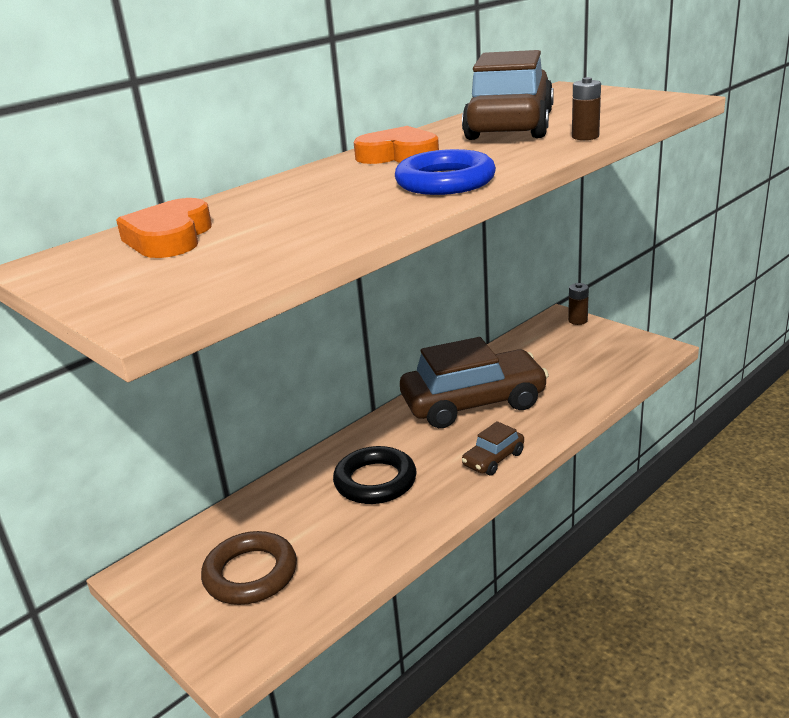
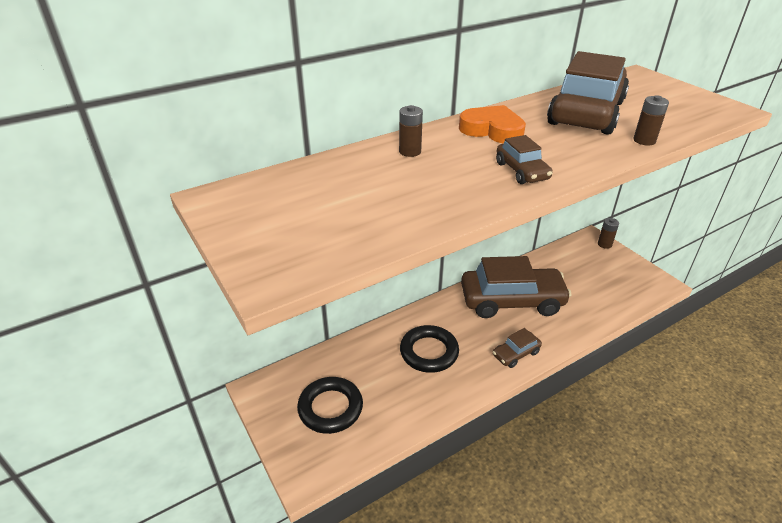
camera: 10 degrees right, 10 degrees up
orange heart [116,198,212,258] -> none
brown ring [201,531,297,605] -> black ring [297,377,363,434]
blue ring [395,149,496,195] -> brown car [496,135,553,184]
none -> brown battery [399,105,423,157]

